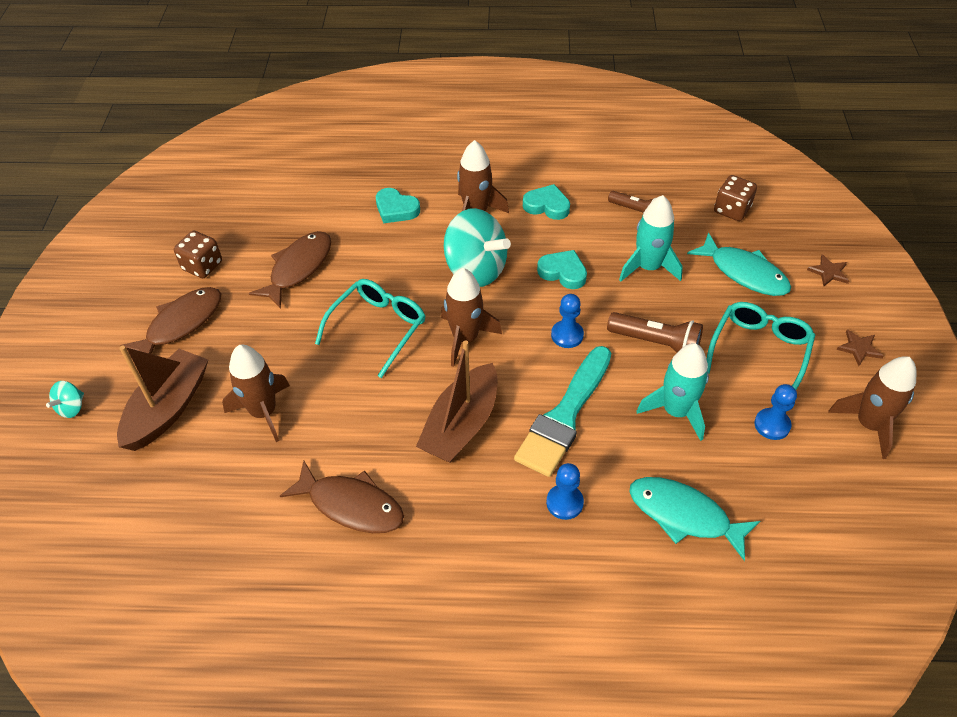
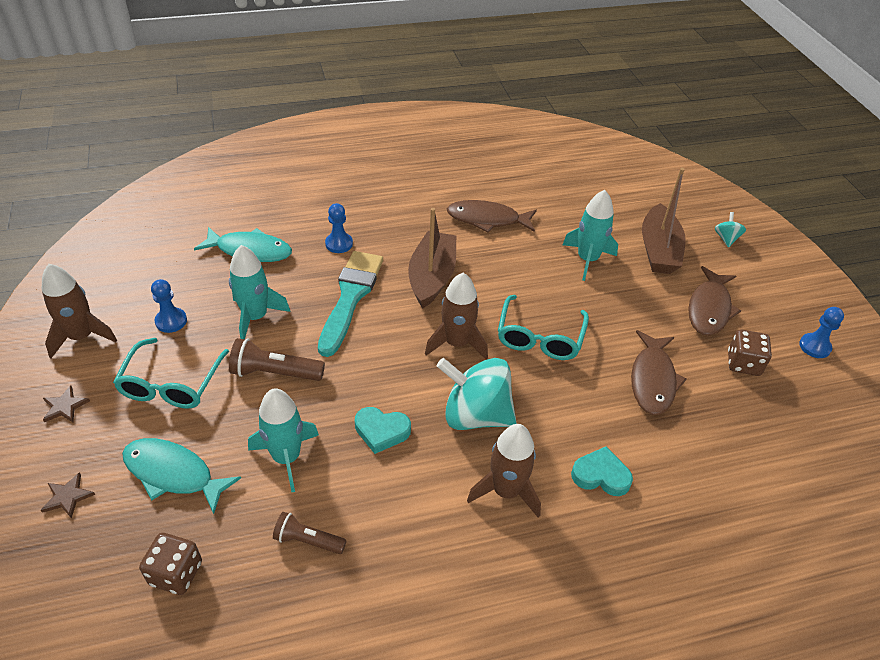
camera: 160 degrees right, 5 degrees down
brown rocket [222,345,290,442] -> turquoise rocket [563,190,618,281]
turquoise heart [523,184,570,220] -> none
blue pawn [551,294,584,348] -> blue pawn moved to [799,307,844,358]

